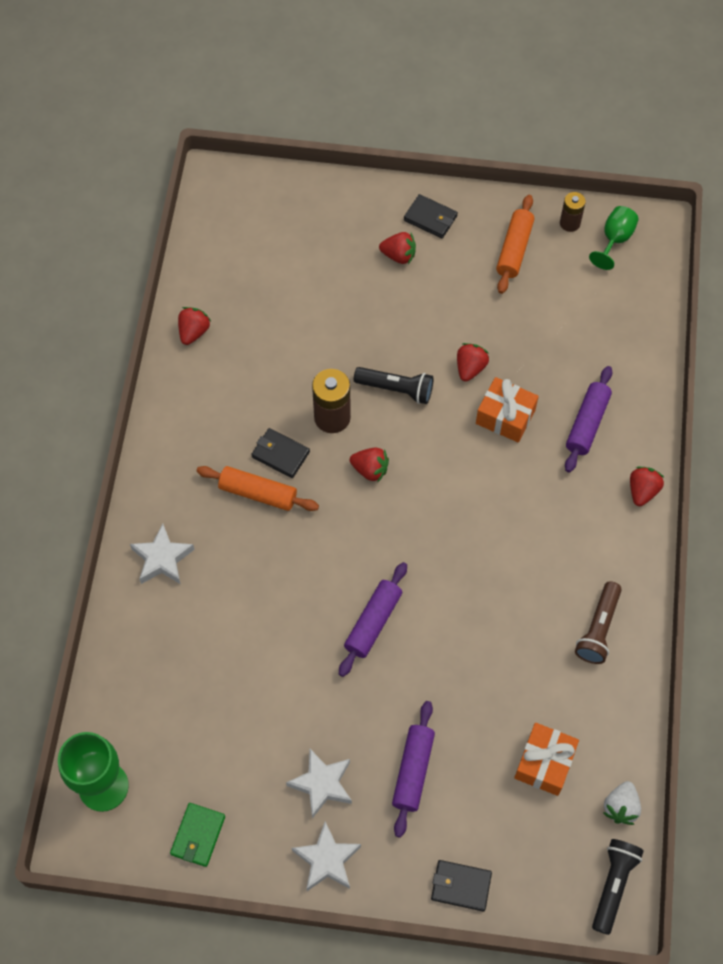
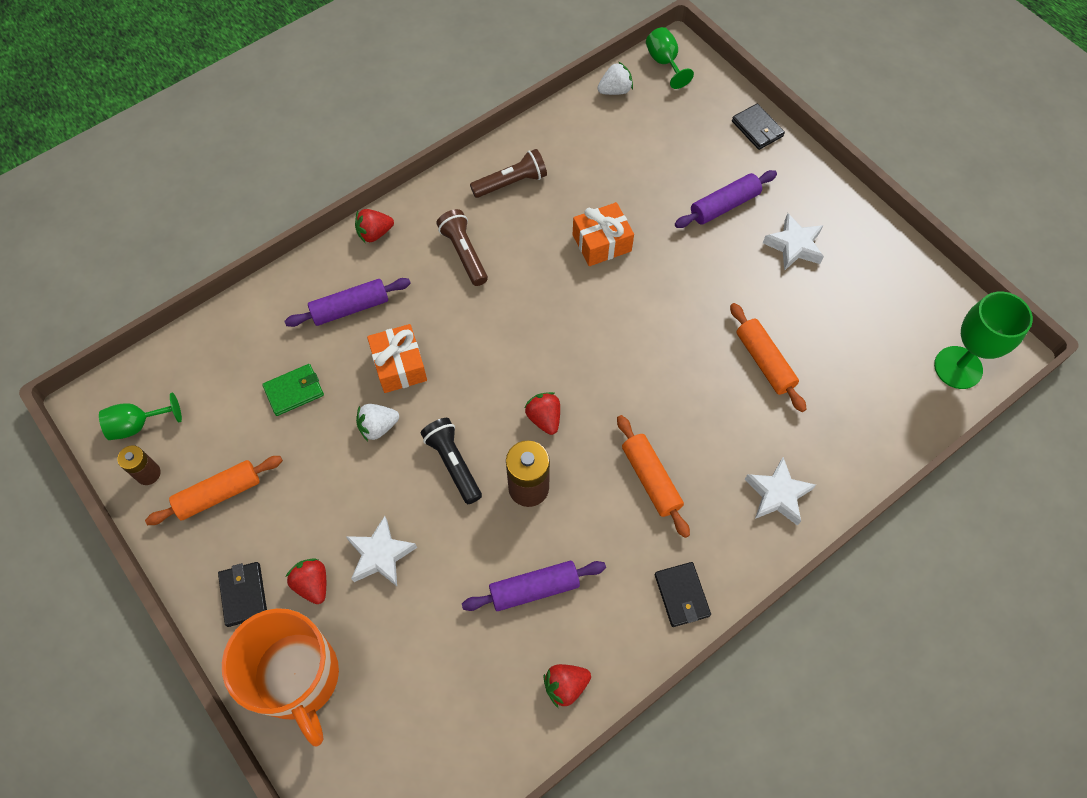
camera: 135 degrees left, 0 degrees up
green wallet [170,803,225,867] -> green wallet moved to [262,364,324,416]
black wallet [251,428,310,478] -> black wallet moved to [655,562,711,627]
white star [292,821,361,891] -> white star moved to [346,516,417,586]
purple rolling pin [339,562,407,677] -> purple rolling pin moved to [462,561,606,611]
red strawberry [457,343,489,382] -> white strawberry [356,404,399,441]
orange gift [514,723,579,796] -> orange gift moved to [573,202,634,266]
black flashlight [592,839,644,935] -> green goblet [646,27,694,89]
none -> orange mug [222,608,339,747]
none -> brown flashlight [436,209,488,286]
none -> orange rolling pin [730,303,807,412]

